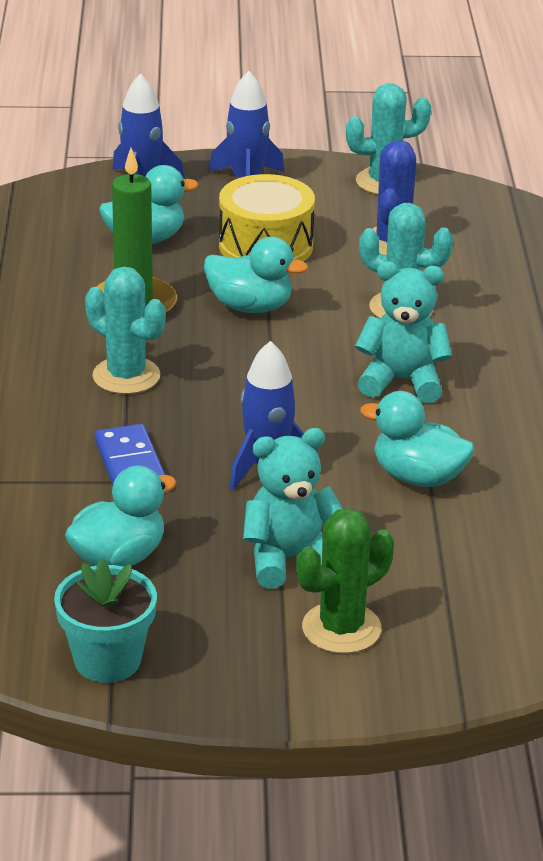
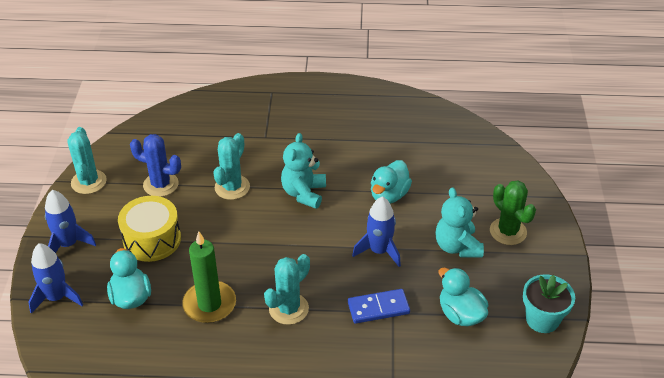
camera: 85 degrees left, 10 degrees up
turquoise duck [204,237,308,313] -> none

